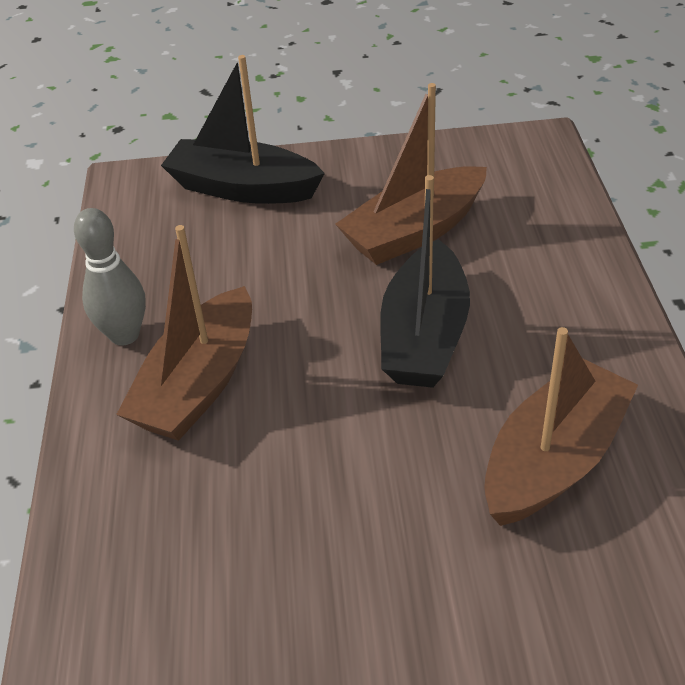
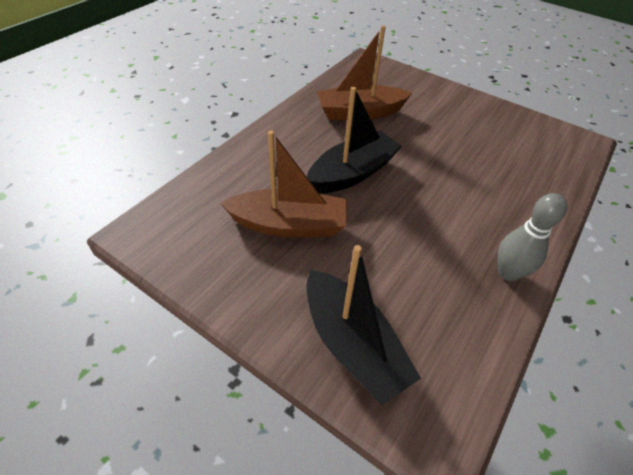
camera: 145 degrees left, 5 degrees up
brown boat [116,225,252,441] -> none

